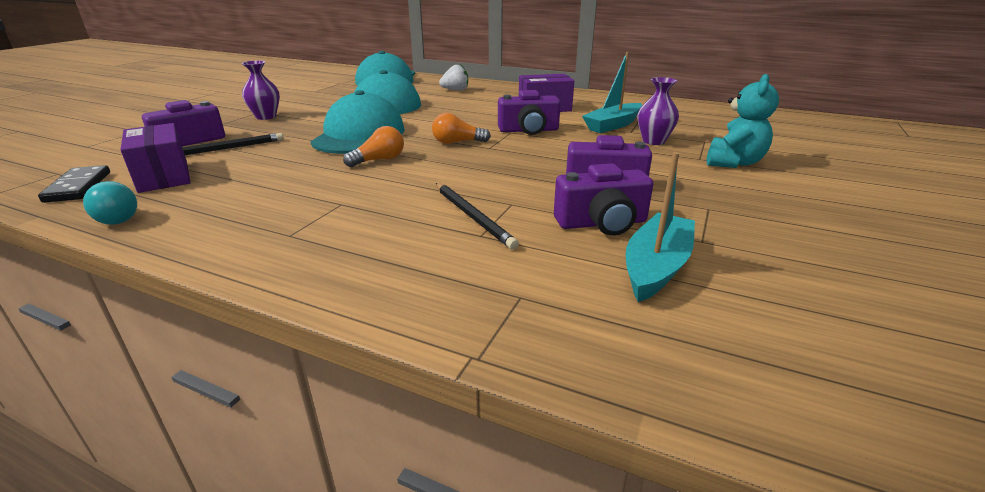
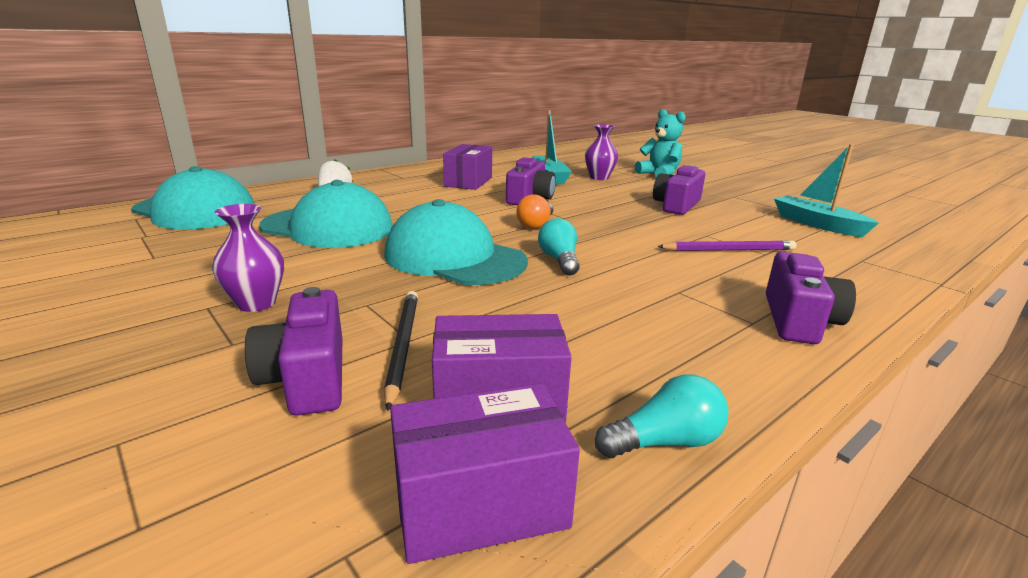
camera: 65 degrees left, 5 degrees down
black domino [38,165,110,203] -> purple box [390,383,580,564]
orange light bulb [343,126,404,167] -> turquoise light bulb [538,218,579,276]
black pencil [436,183,519,250] -> purple pencil [657,240,796,251]
purple camera [554,163,653,236] -> purple camera moved to [766,252,856,344]

